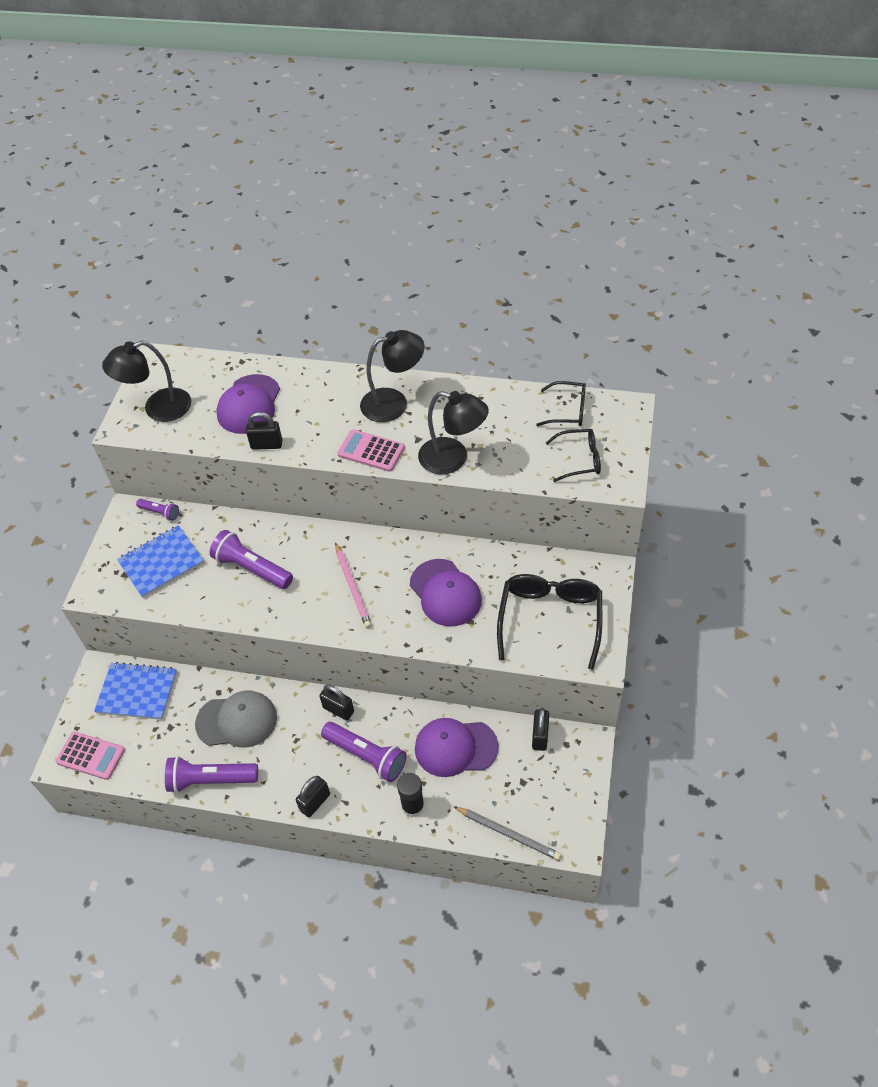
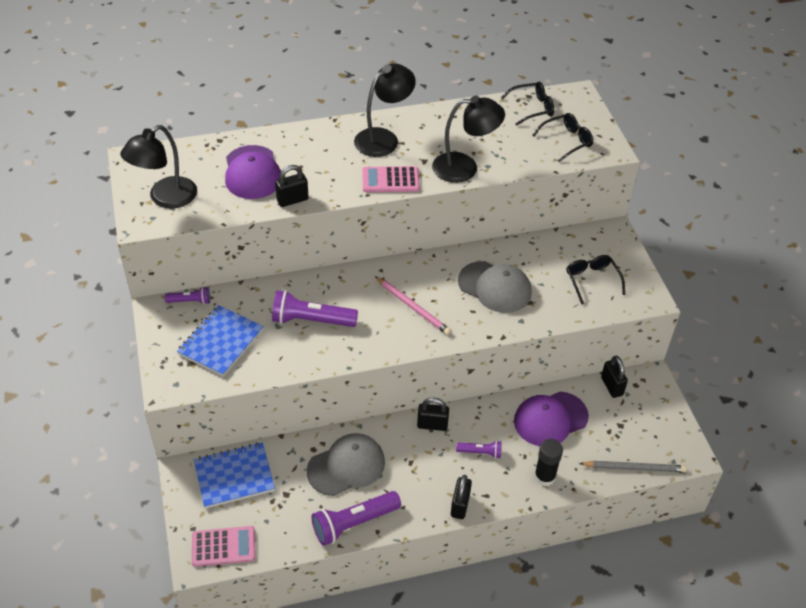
camera: 30 degrees left, 5 degrees down
purple flashlight [321,722,407,782] -> purple flashlight [456,440,501,459], size x0.53
purple cap [410,559,482,627] -> grey cap [458,261,532,313]
black glasses [497,574,602,670] -> black glasses [566,255,625,304], size x0.57

